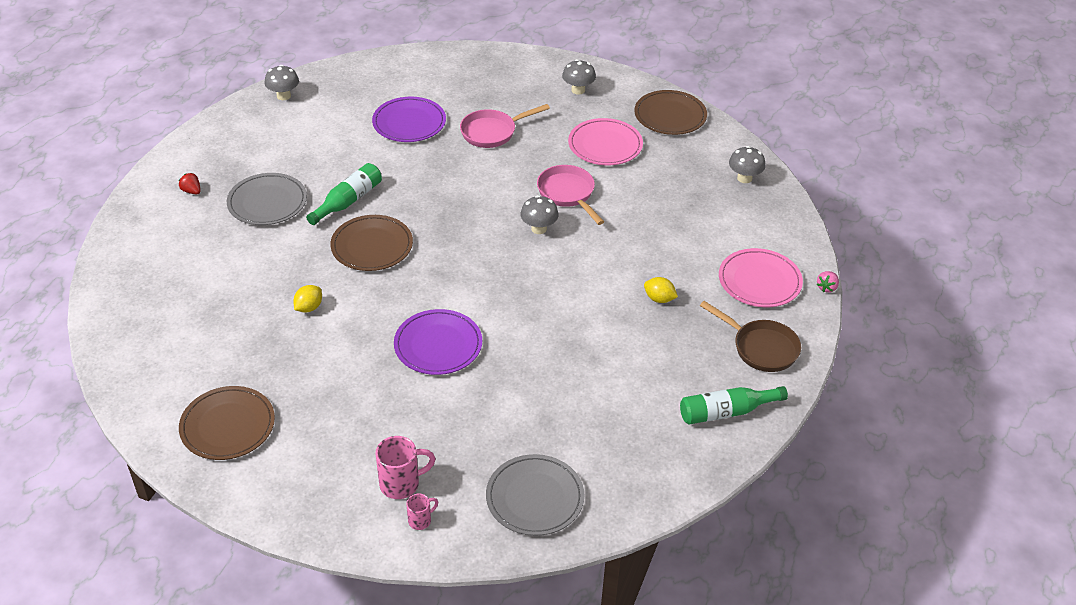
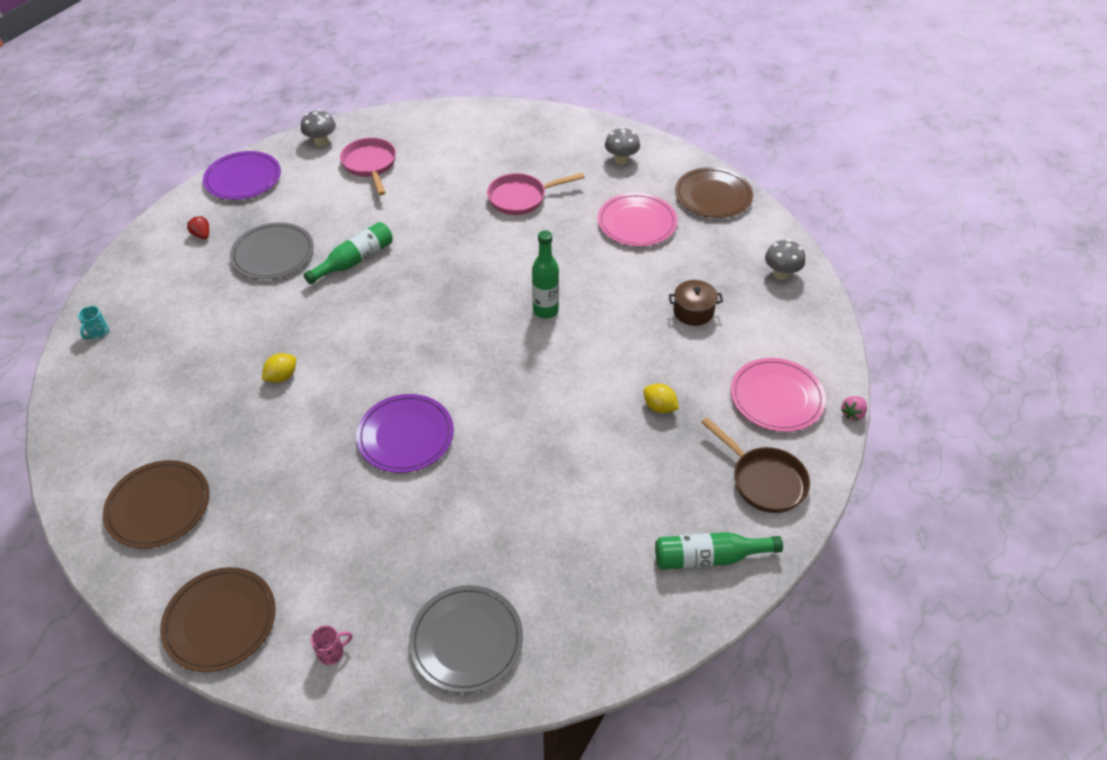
camera: 10 degrees right, 5 degrees up
brown plate [330,215,413,271] -> brown plate moved to [160,567,276,672]
purple plate [372,97,446,142] -> purple plate moved to [203,151,281,200]
pink mug [375,436,436,499] -> none
grey mushroom [520,195,559,234] -> green bottle [532,230,559,319]
pink pan [537,165,604,225] -> pink pan moved to [340,138,396,195]
none -> turquoise mug [78,306,109,339]
none -> brown pot [669,280,723,326]

